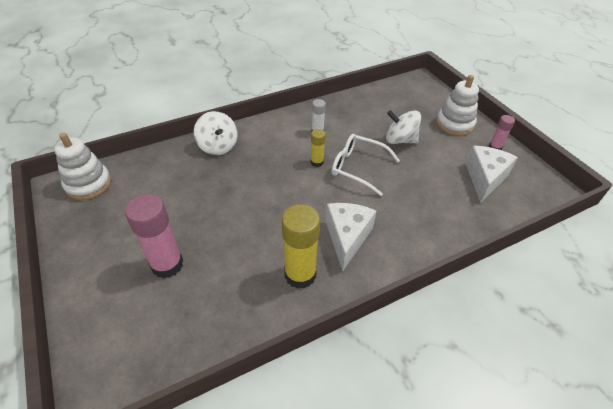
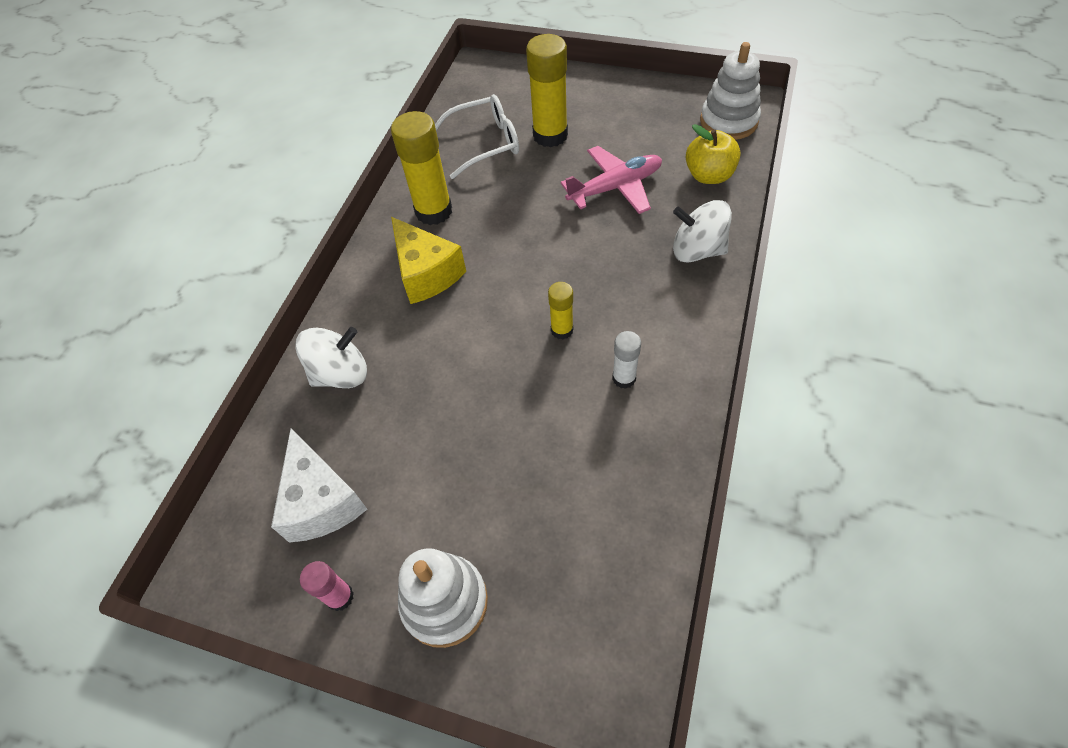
camera: 140 degrees right, 10 degrees up
pink glue stick [125,194,183,279] -> yellow glue stick [526,34,568,147]
white cheese [326,203,376,271] -> yellow cheese [391,217,466,304]
white glasses [332,134,400,196] -> white glasses moved to [435,94,519,179]
white spinning top [386,110,421,144] -> white spinning top moved to [295,327,367,388]
none -> pink plane [560,146,662,214]
none -> yellow apple [686,124,741,184]

